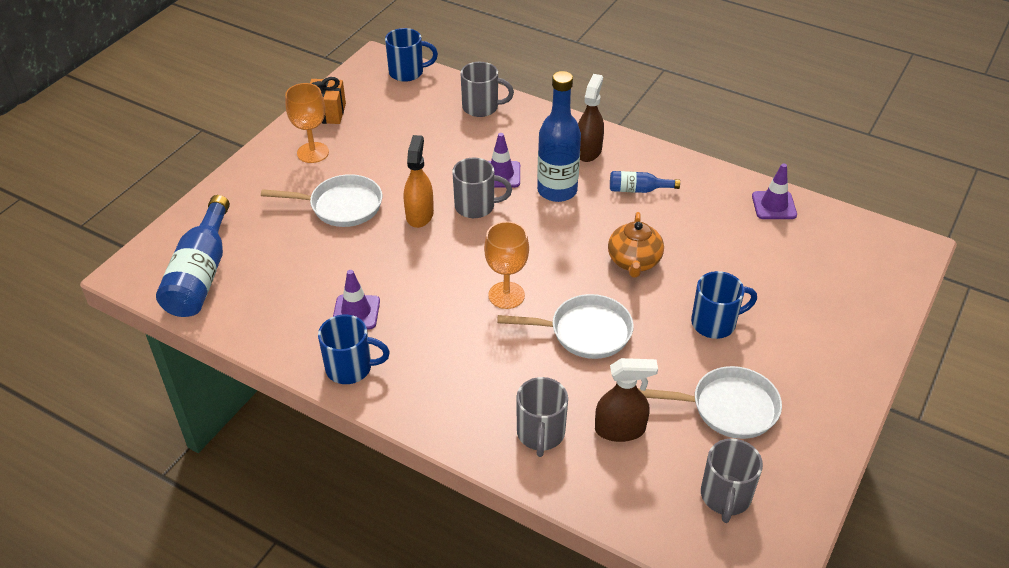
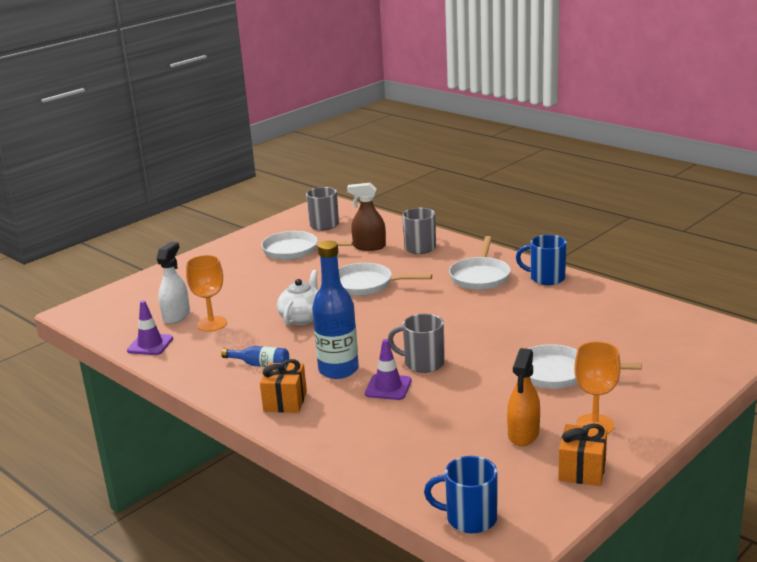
camera: 165 degrees left, 20 degrees down
blue bottle [156,195,230,317] -> none
purple traffic cone [333,270,380,330] -> none
orange spray bottle [404,135,434,228] -> orange spray bottle moved to [507,348,540,446]
grey mug [460,62,514,117] -> none
orange goblet [484,221,529,309] -> orange goblet moved to [186,255,227,332]
brown spray bottle [578,74,604,162] -> orange gift [260,359,307,413]
orange teapot [608,212,664,278] -> white teapot [277,270,318,325]
blue mug [691,271,757,339] -> none
none -> white spray bottle [157,242,190,324]
none -> white pan [449,236,511,290]

